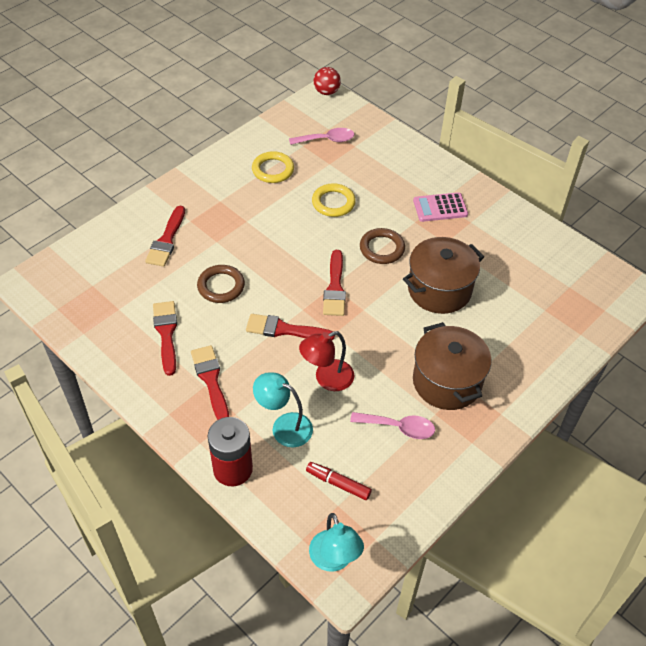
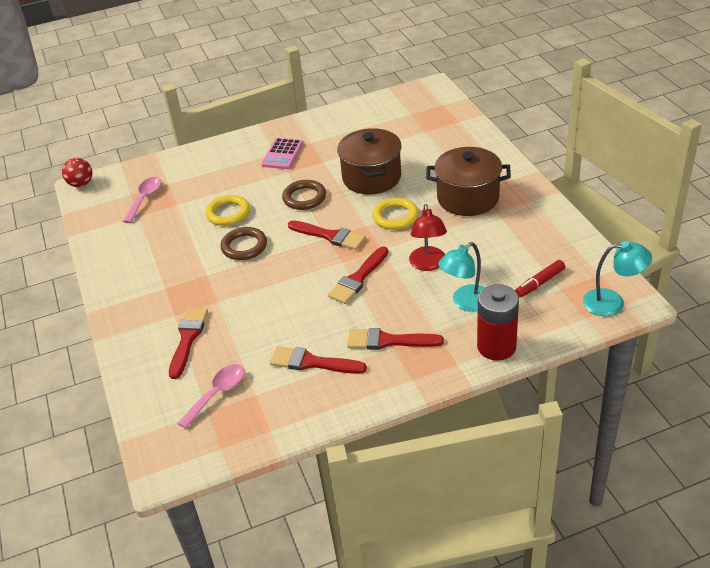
camera: 60 degrees left, 10 degrees down
red brush [145,206,185,267] -> red brush turned 120 degrees counterclockwise [169,308,208,379]
brown ring [197,265,245,303] -> brown ring moved to [220,227,267,260]
yellow ring [252,151,294,183] -> yellow ring moved to [372,198,418,230]
pink spoon [350,412,435,439] -> pink spoon moved to [177,364,245,429]

